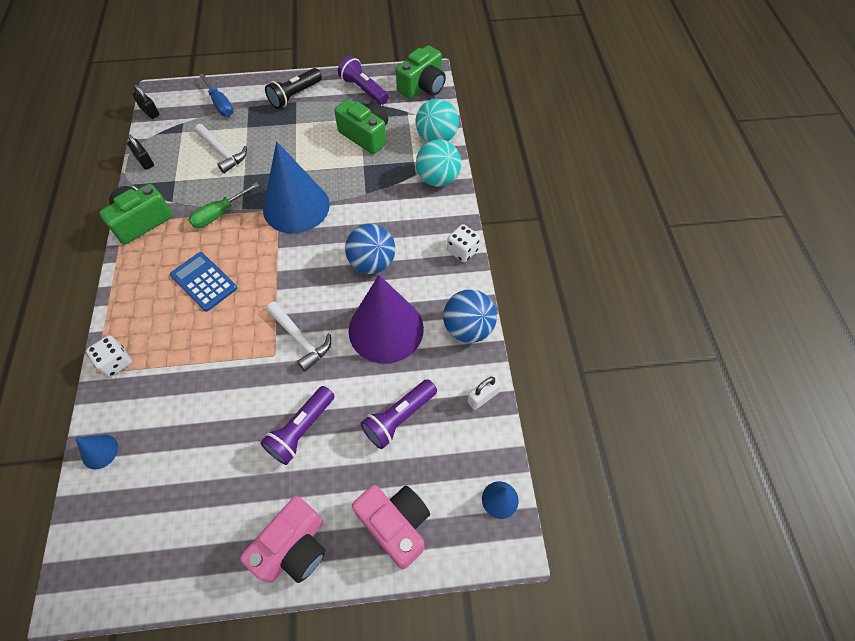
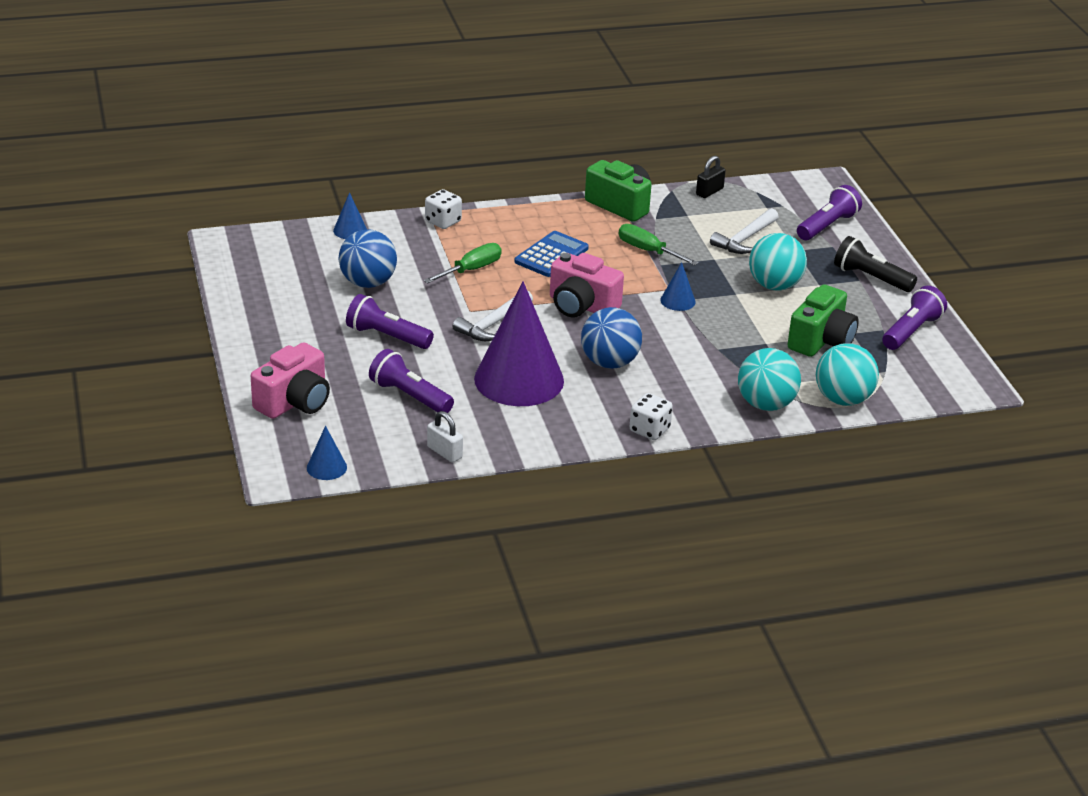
camera: 80 degrees right, 25 degrees down
black padlock [132,84,160,119] -> none
blue screwdriver [199,74,234,117] -> purple flashlight [797,185,862,240]
pink camera [240,496,326,583] -> pink camera moved to [550,253,624,317]
blue cone [263,141,330,233] -> blue cone [660,262,696,311], size x0.42
green camera [396,45,446,99] -> none
blue ball [443,289,497,343] -> blue ball moved to [339,229,397,288]
none -> green screwdriver [423,243,502,284]
none -> turquoise ball [749,233,807,291]

